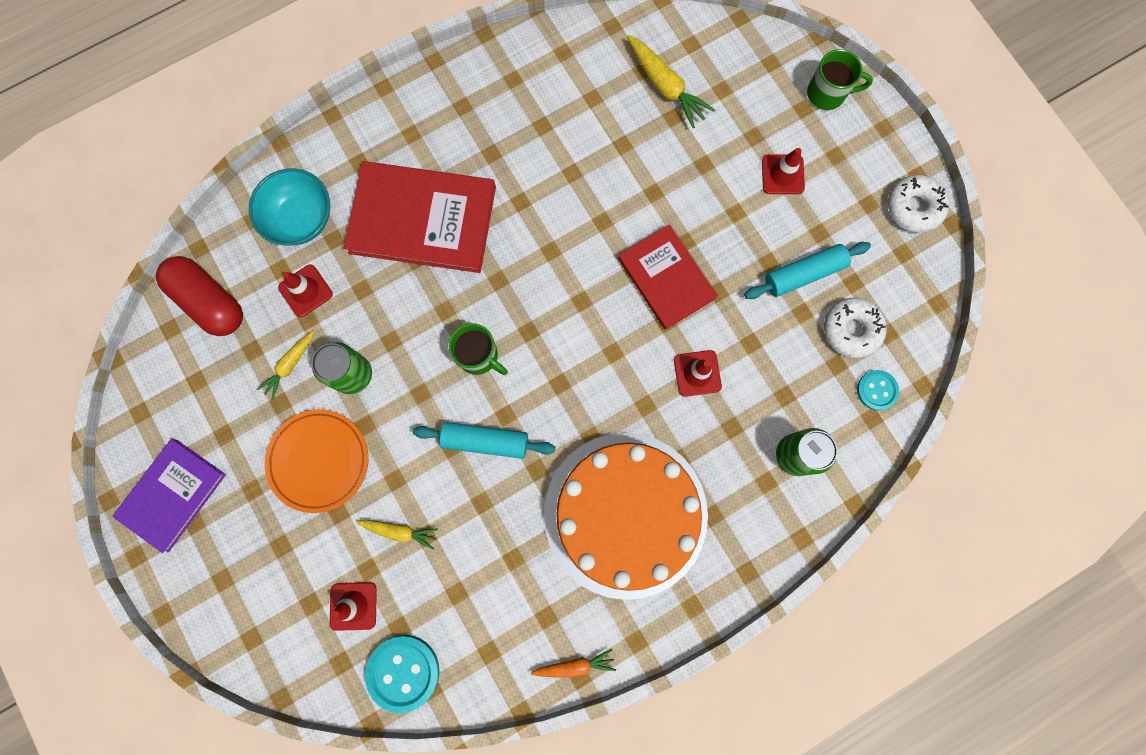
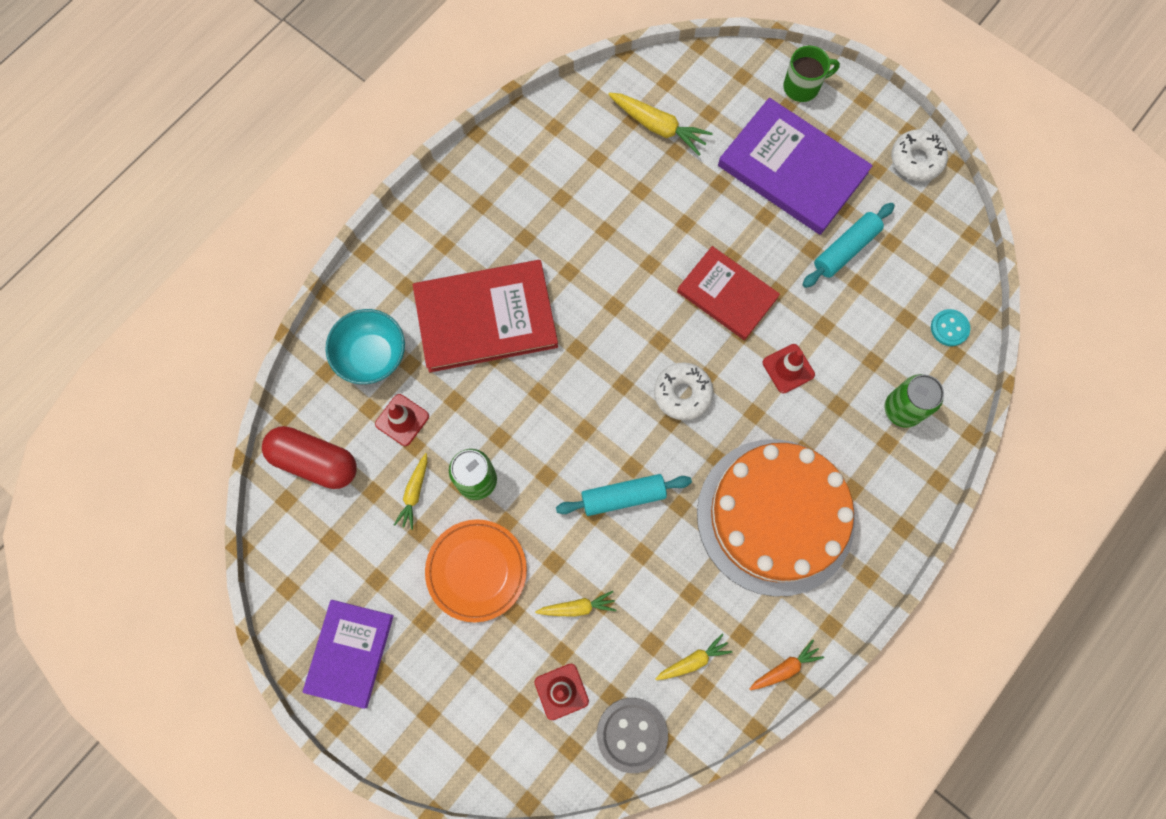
camera: 20 degrees left, 5 degrees down
turquoise button [365,635,440,713] -> grey button [597,698,668,773]
green mug [448,323,508,375] -> none
red traffic cone [762,148,805,194] -> purple book [718,98,873,235]
white donut [824,298,887,358] -> white donut moved to [654,362,714,420]
none -> yellow carrot [655,634,732,680]

